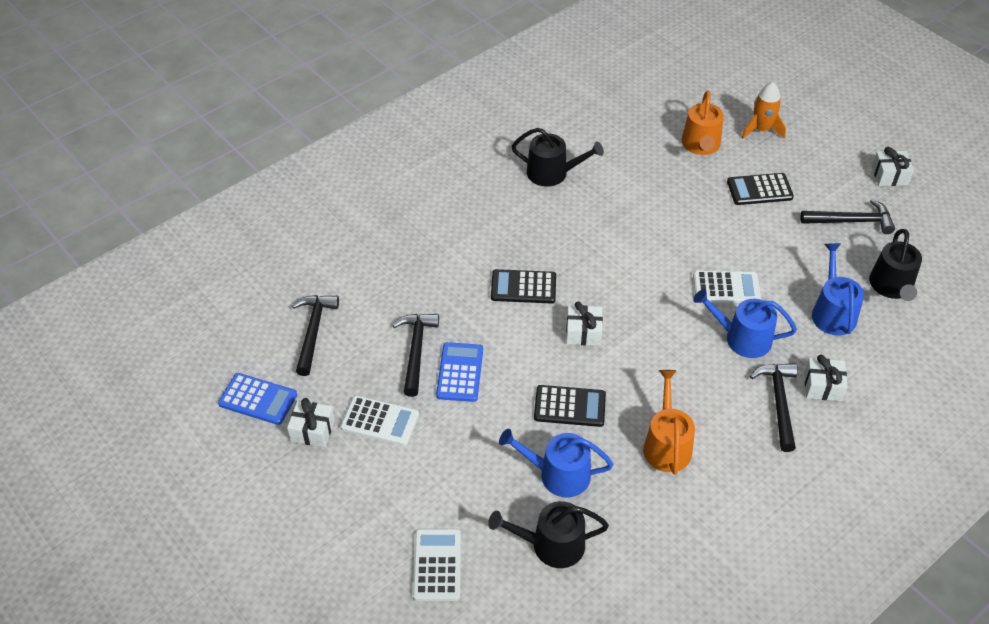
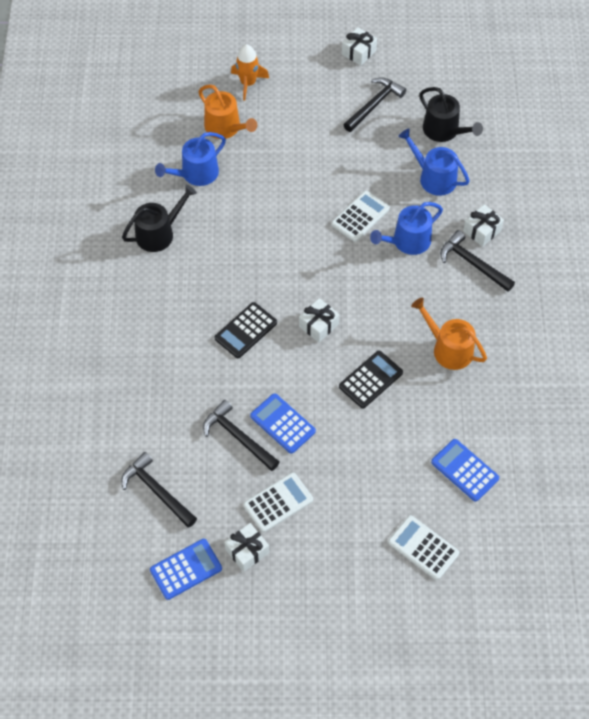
camera: 50 degrees left, 10 degrees up
black watering can [488,501,609,568] -> blue calculator [431,439,499,502]
blue watering can [499,429,613,497] -> blue watering can moved to [155,132,226,186]
black calculator [727,173,794,205] -> none

